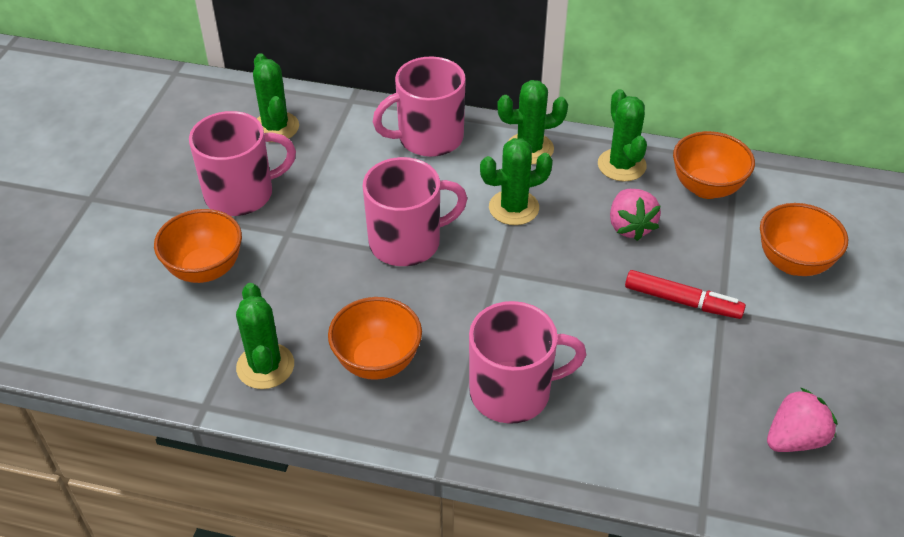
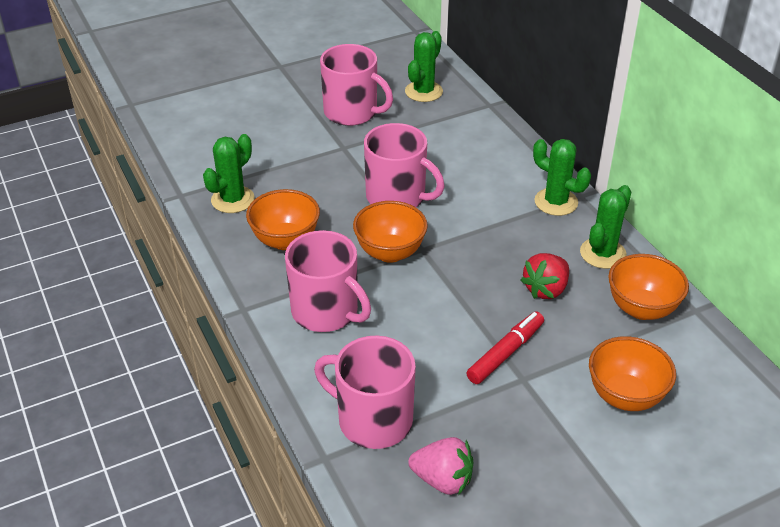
camera: 50 degrees right, 5 degrees down
orange bowl [154,209,242,283] -> orange bowl moved to [353,201,428,263]
pink mug [373,57,466,157] -> pink mug moved to [314,336,416,449]
green cactus [480,138,553,225] -> none
pink strawberry [610,189,661,241] -> red strawberry [521,253,569,299]
red marker [625,270,746,319] -> red marker turned 120 degrees counterclockwise [466,312,544,384]

